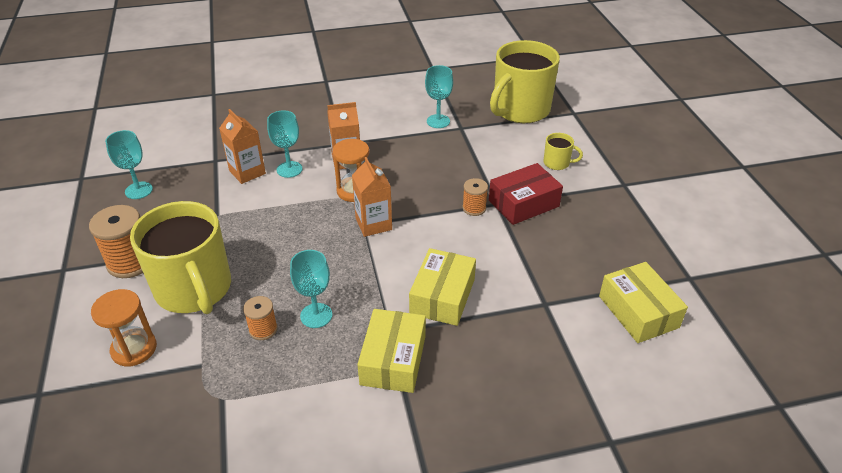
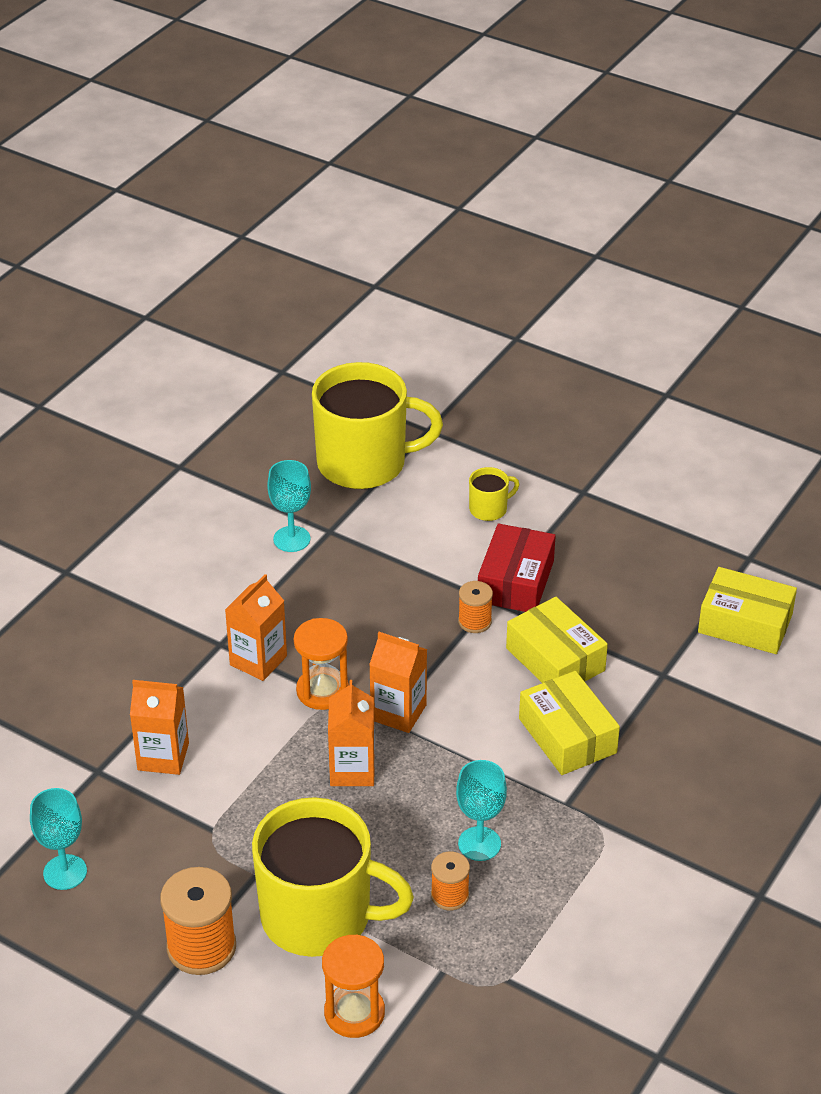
camera: 45 degrees left, 0 degrees up
turquoise goblet [267,110,303,178] -> none
yellow box [357,309,426,393] -> yellow box moved to [506,597,608,683]
yellow mug [490,40,560,123] -> yellow mug turned 90 degrees counterclockwise [312,362,443,489]
none -> orange carton [328,680,375,786]

